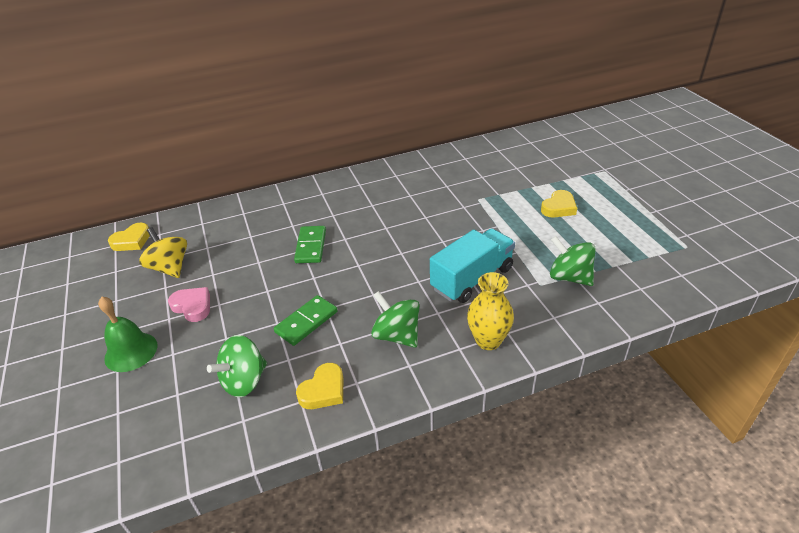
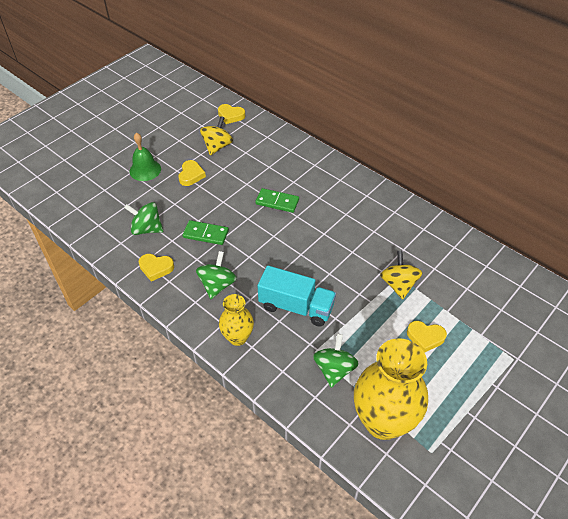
camera: 60 degrees right, 10 degrees up
pink heart [168,287,210,322] -> yellow heart [178,160,206,186]
green domino [294,226,326,263] -> green domino turned 45 degrees clockwise [255,188,299,213]
none -> yellow vase [354,338,428,440]
none -> yellow spinning top [380,251,422,299]

